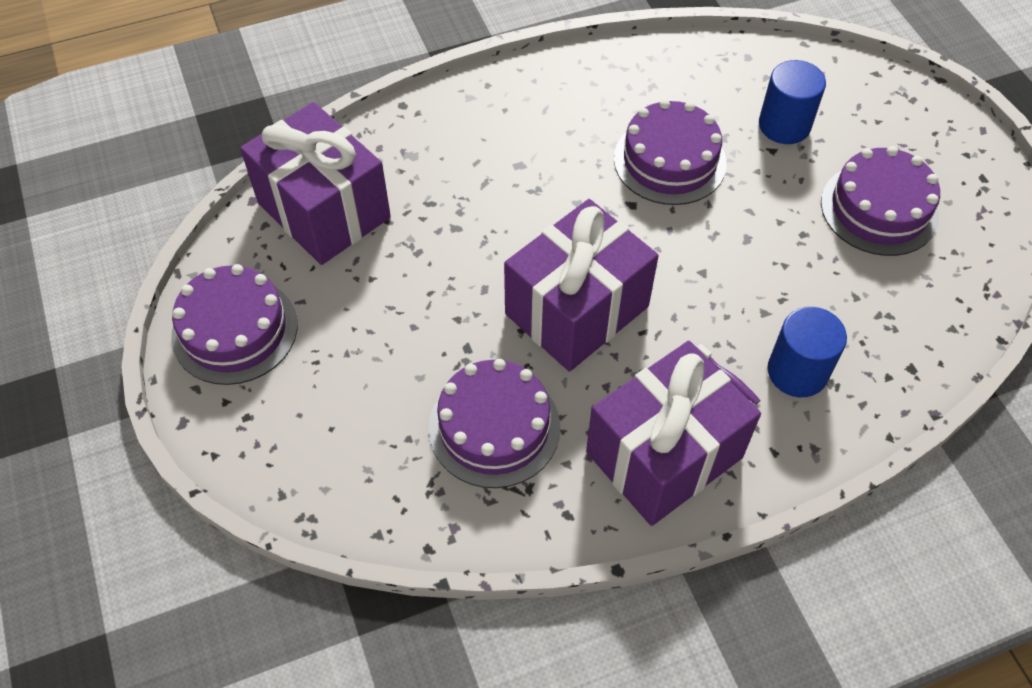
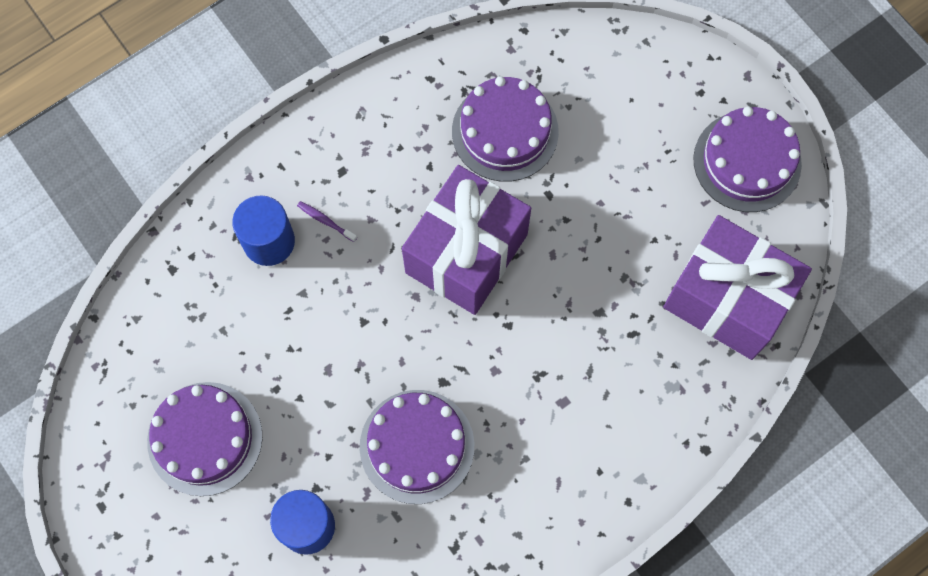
camera: 165 degrees right, 15 degrees up
purple gift [586,341,761,526] -> none

